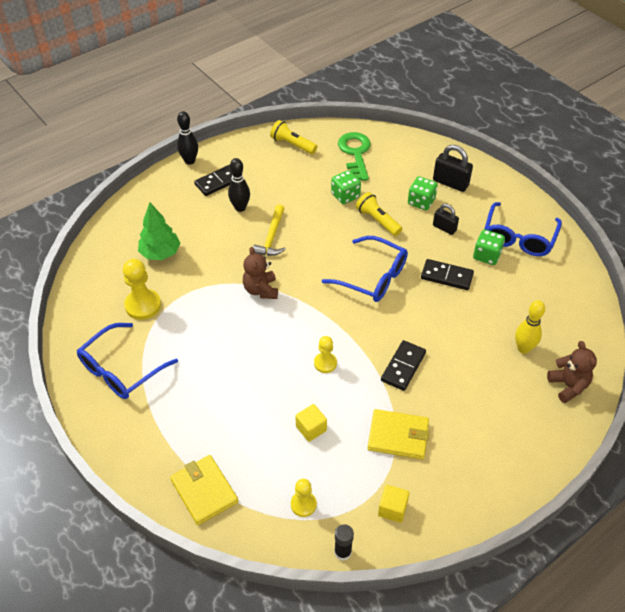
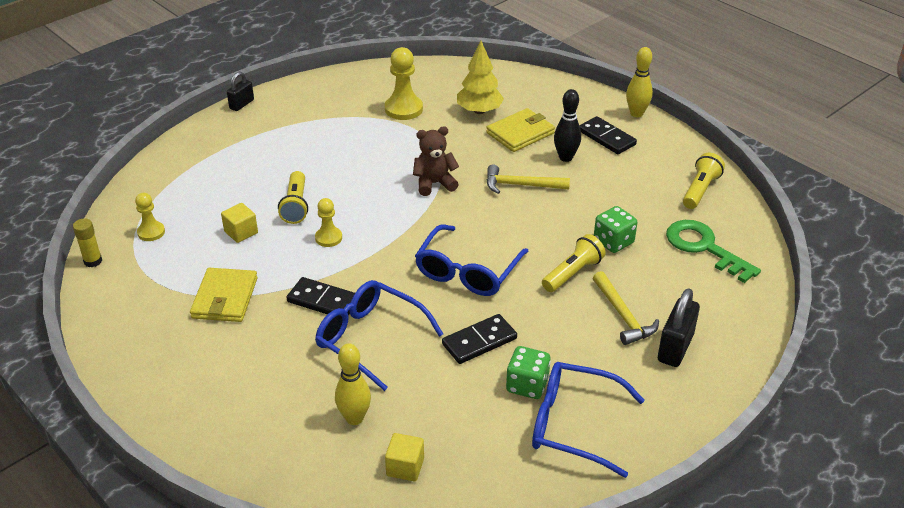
camera: 85 degrees right, 10 degrees down
blue glasses [77,323,178,399] -> blue glasses moved to [315,280,443,391]
green tree [138,202,180,260] -> yellow tree [457,41,504,114]
yellow wallet [170,455,238,525] -> yellow wallet moved to [486,108,555,152]
black bowling pin [177,111,198,165] -> yellow bowling pin [626,47,653,117]
black glue stick [334,524,354,561] -> yellow glue stick [73,218,102,267]
green key [338,132,371,181] -> green key turned 120 degrees counterclockwise [666,220,761,283]
yellow cube [378,485,409,523] -> yellow cube moved to [385,433,424,481]
green dice [408,176,438,210] -> yellow hammer [593,271,659,345]
black domino [421,259,474,290] -> black domino turned 45 degrees clockwise [442,314,517,364]
black padlock [433,204,459,235] -> black padlock moved to [227,72,254,111]
brown teddy bear [547,341,597,403] -> none
none -> yellow flashlight [278,171,308,224]

